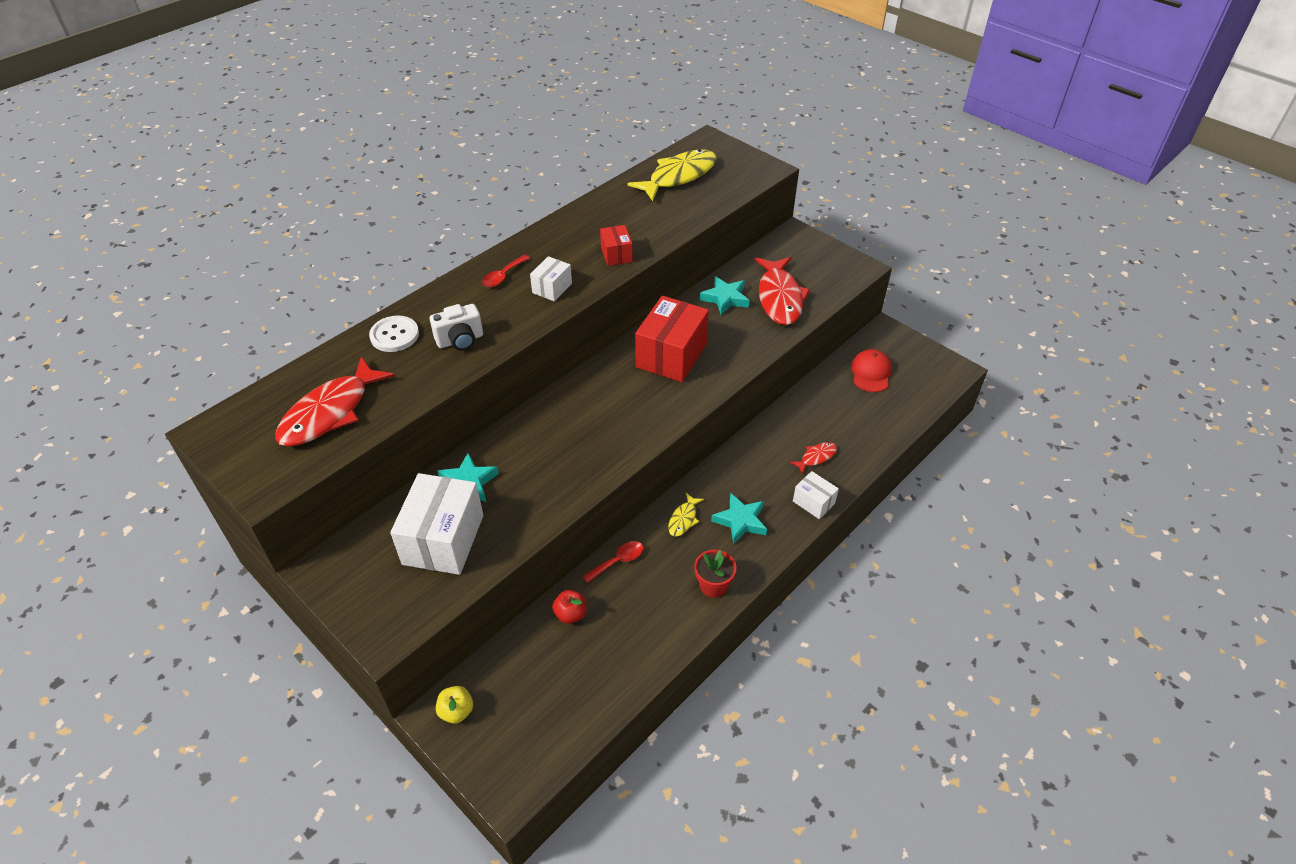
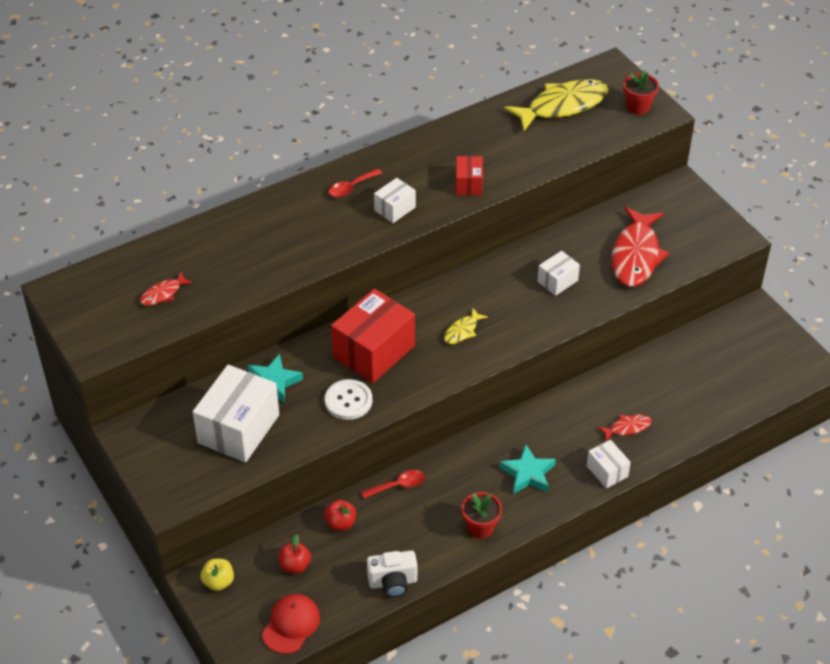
camera: 15 degrees right, 0 degrees up
red fish [275,357,395,446] -> red fish [140,272,193,306], size x0.47
white button [369,316,419,352] -> white button moved to [325,379,372,420]
white camera [430,304,483,351] -> white camera moved to [367,551,417,597]
red box [635,296,709,382] -> red box moved to [331,289,415,383]
yellow fish [668,493,704,537] -> yellow fish moved to [444,308,488,344]
turquoise star [700,276,750,315] -> none
red cap [851,349,892,392] -> red cap moved to [262,594,320,654]
none -> red apple [278,534,311,574]
none -> white box [537,251,580,296]
none -> red flower pot [623,70,659,115]

